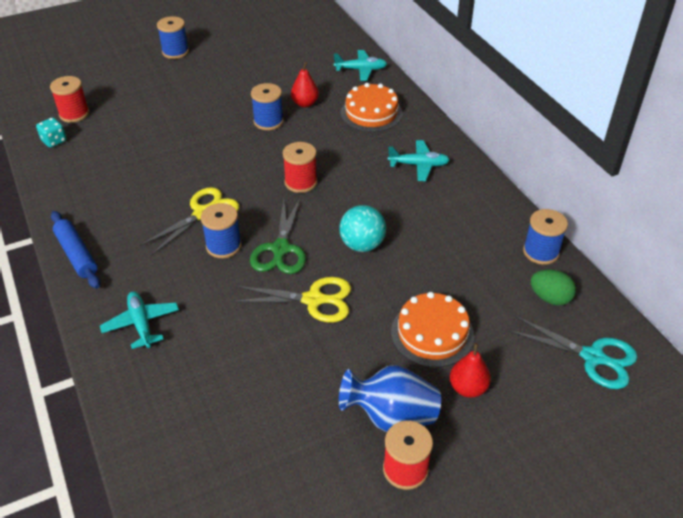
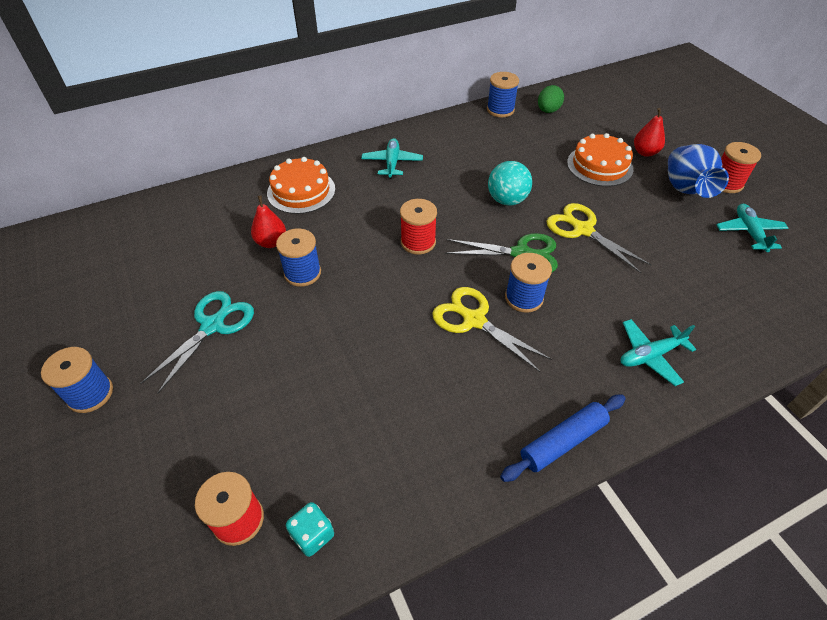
camera: 90 degrees left, 5 degrees up
yellow scissors [232,277,351,322] -> yellow scissors turned 45 degrees counterclockwise [547,203,651,273]
turquoise plane [334,50,387,81] -> turquoise plane moved to [716,204,788,253]
turquoise scissors [508,316,638,389] -> turquoise scissors moved to [140,291,254,394]

